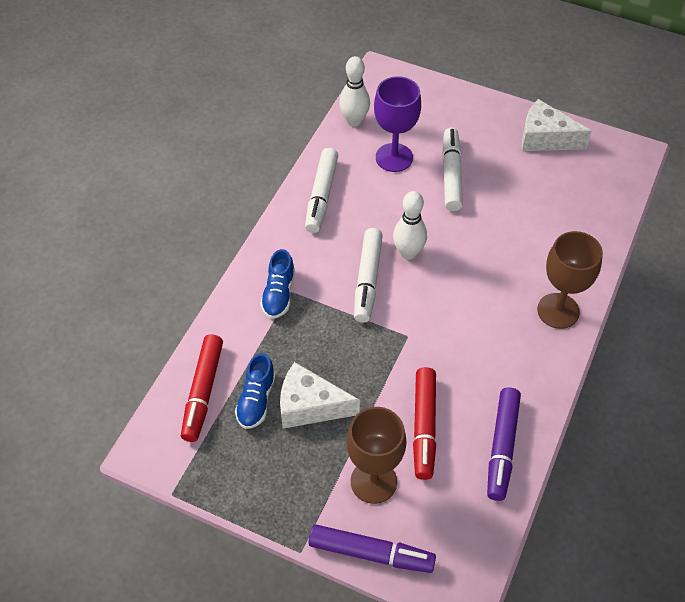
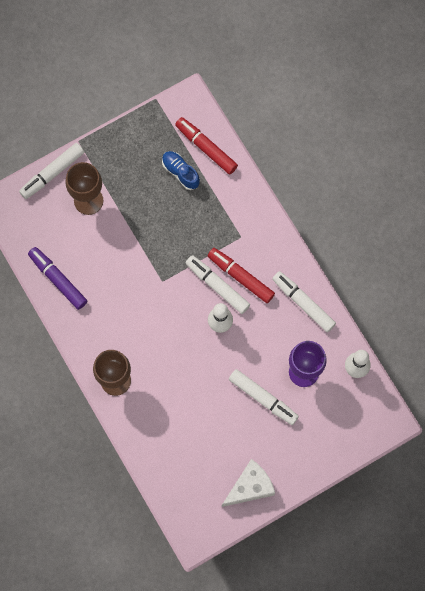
camera: 125 degrees right, 20 degrees up
blue shoe [260,249,295,319] -> none
white cheese [280,362,360,429] -> none
purple marker [308,524,436,573] -> white marker [19,143,84,199]
red marker [413,367,436,480] -> red marker moved to [208,248,275,303]

